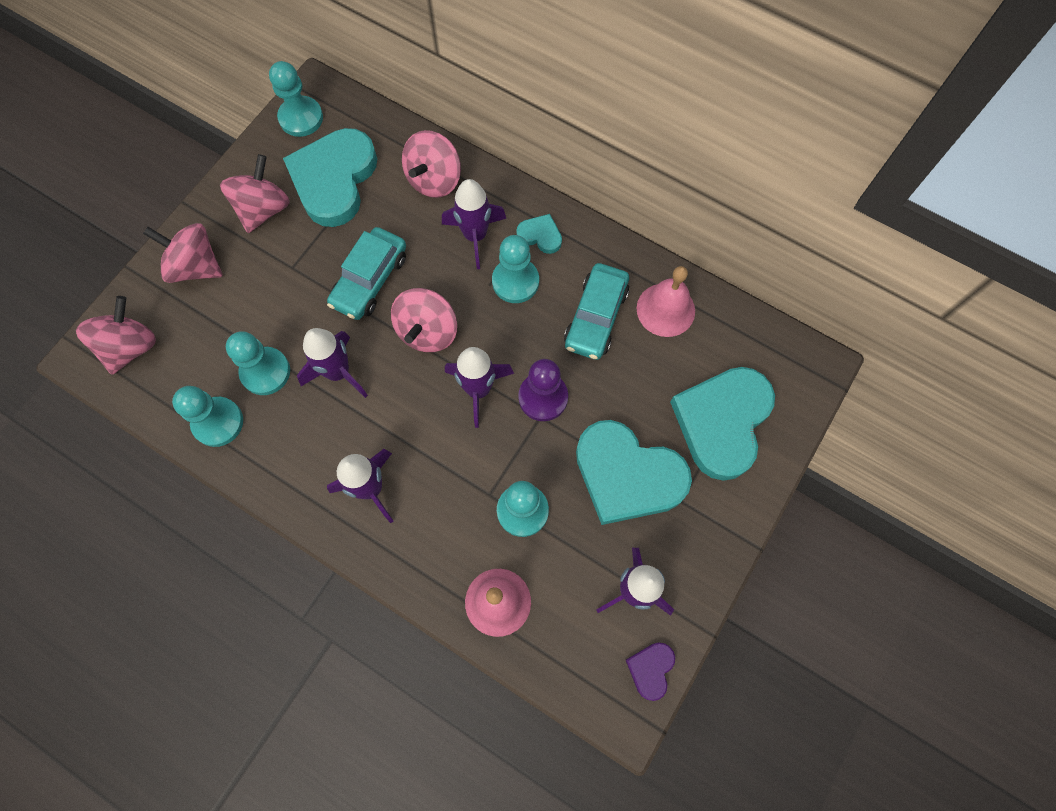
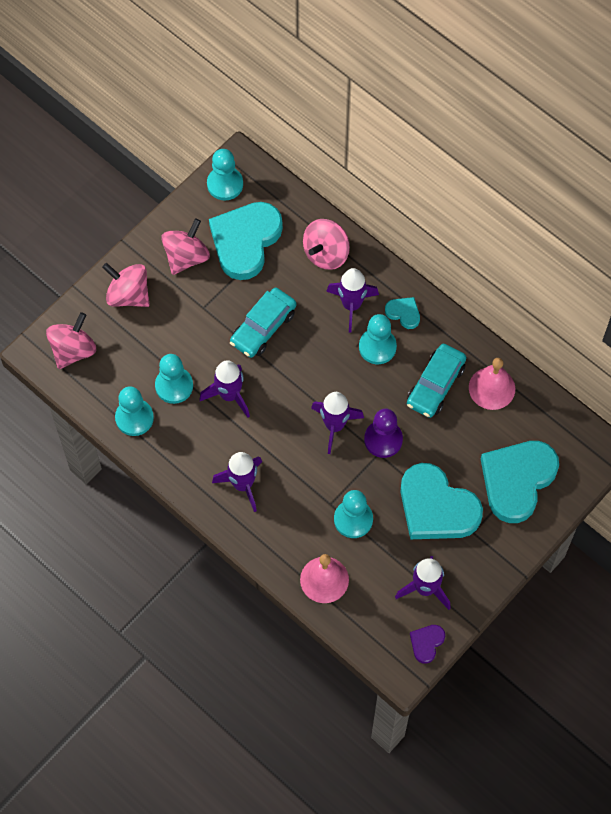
camera: 10 degrees right, 5 degrees down
pink spinning top [391,288,457,352] -> none

